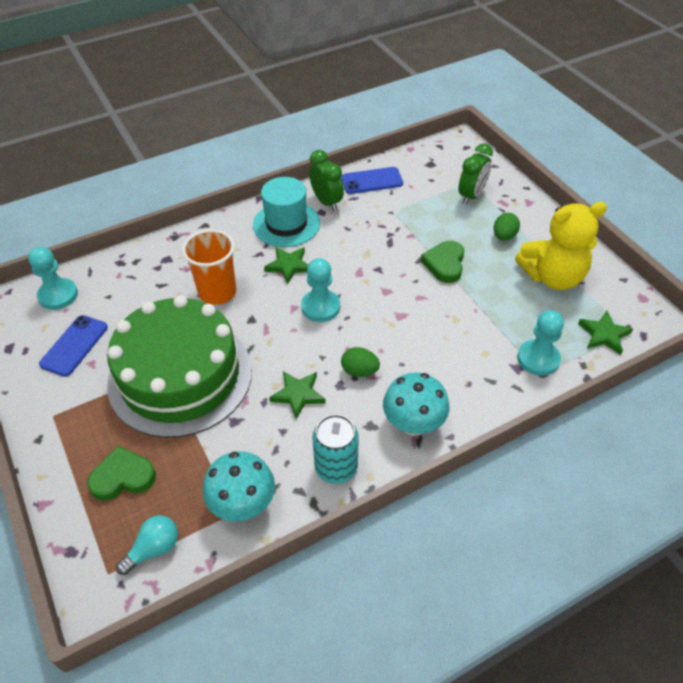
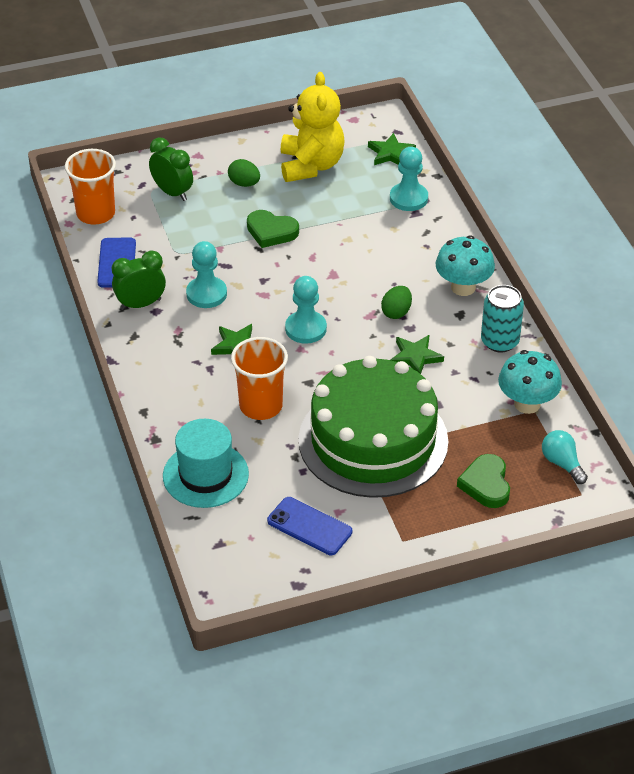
camera: 80 degrees left, 5 degrees down
turquoise pawn [28,247,78,310] -> turquoise pawn moved to [186,241,227,308]
turquoise hat [253,177,320,247] -> turquoise hat moved to [163,419,249,508]
none -> orange cup [65,149,116,224]

